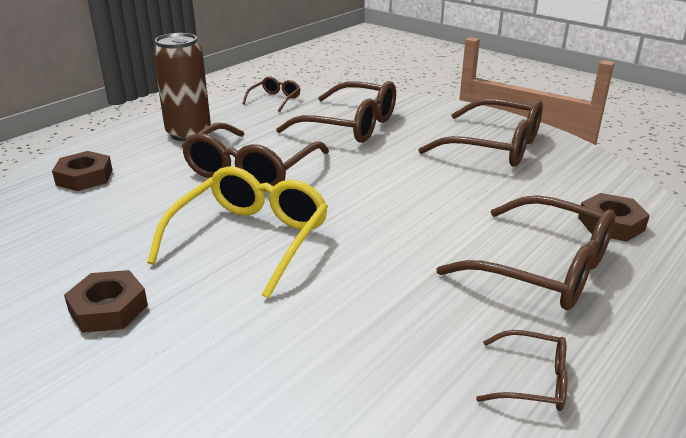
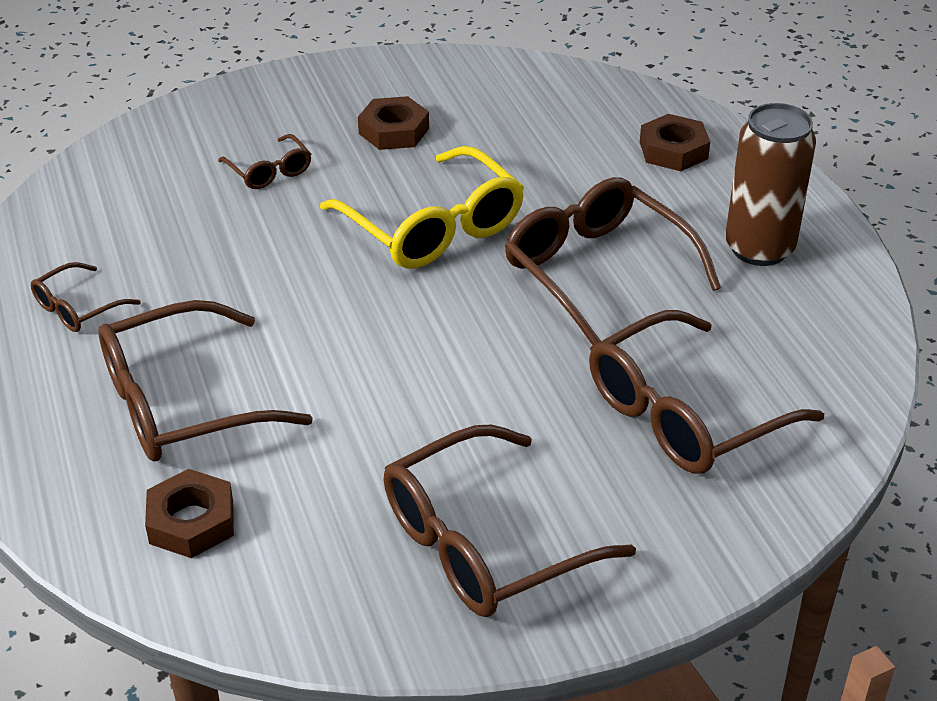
camera: 120 degrees right, 10 degrees up
brown glasses [242,77,300,112] -> brown glasses moved to [218,134,311,189]

